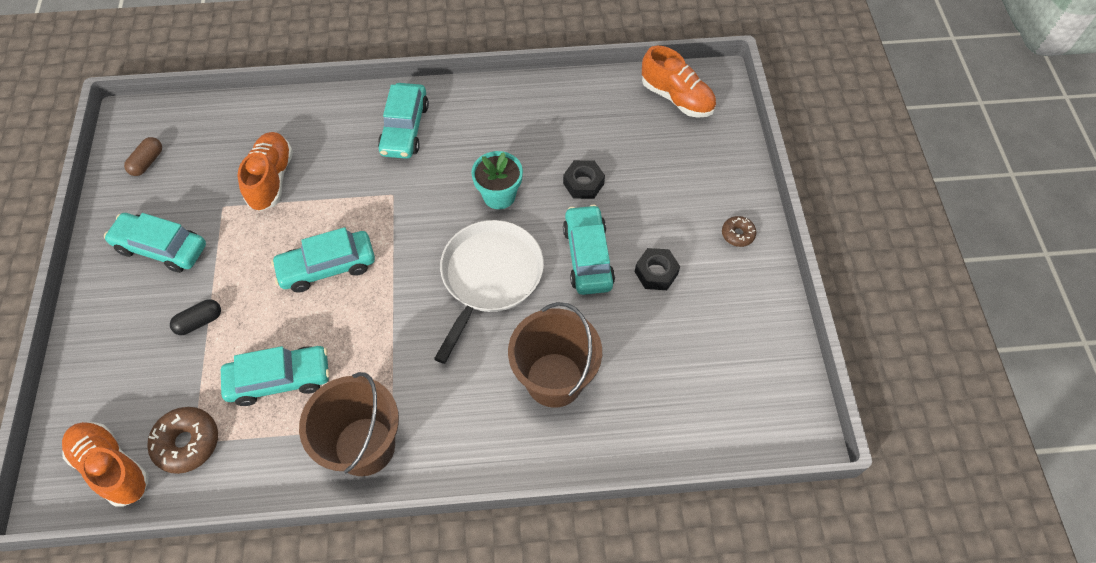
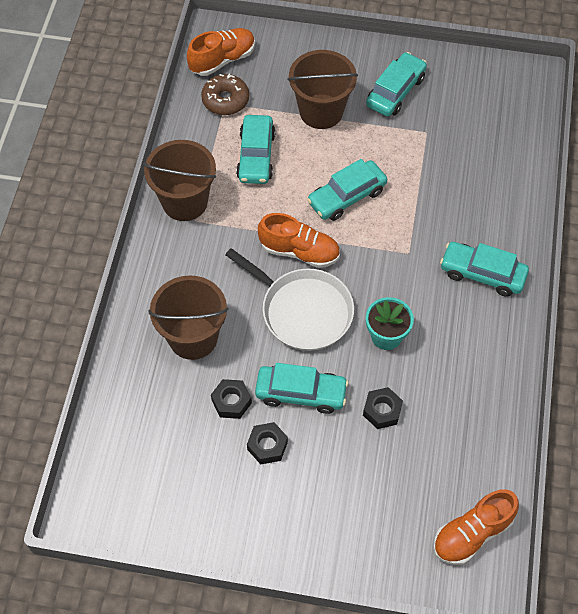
camera: 105 degrees right, 0 degrees up
brown capsule [124,137,162,176] -> none
black capsule [170,299,221,335] -> brown bucket [288,50,358,129]
orange shoe [238,132,293,211] -> orange shoe moved to [258,213,340,268]
turquoise car [271,227,375,293] -> turquoise car turned 120 degrees counterclockwise [307,159,387,221]
brown donut [722,216,757,247] -> none
none -> black nut [211,379,252,419]

